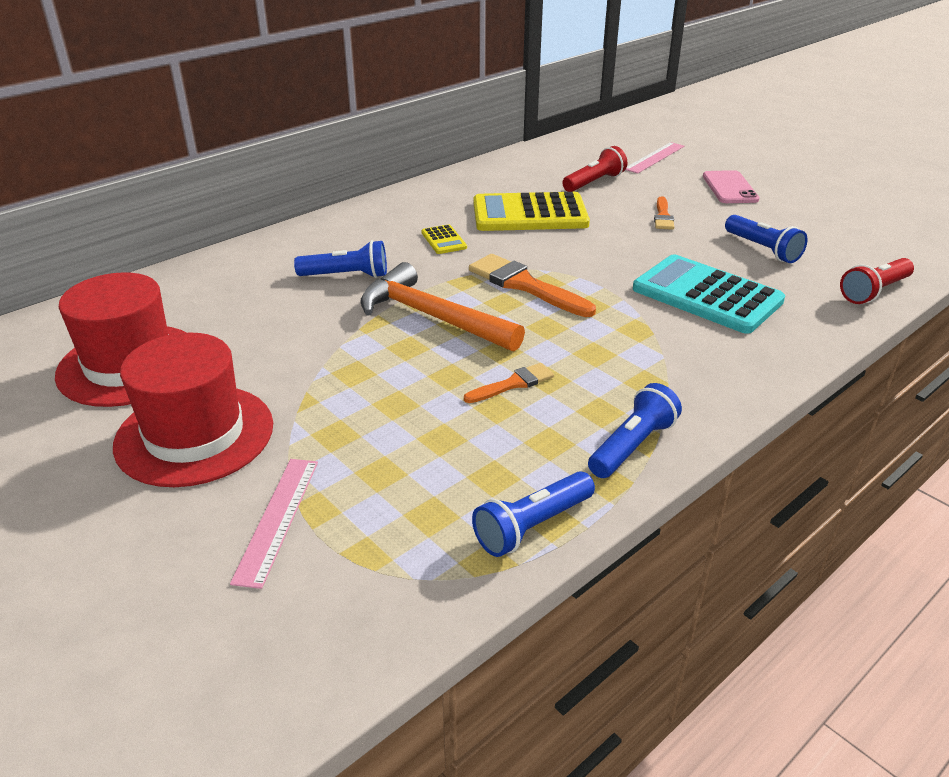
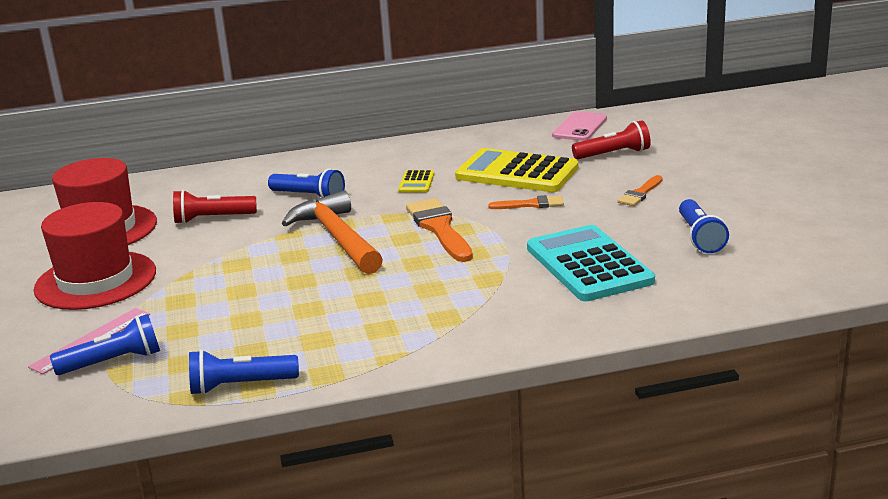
camera: 30 degrees right, 10 degrees down
orange brush [464,363,554,403] -> orange brush moved to [488,195,564,209]
blue flashlight [588,383,682,478] -> blue flashlight moved to [50,314,160,375]
pink ruler [626,142,684,174] -> none
pink phone [703,170,760,203] -> pink phone moved to [552,111,607,141]
red flashlight [840,258,914,304] -> red flashlight moved to [173,190,257,224]

